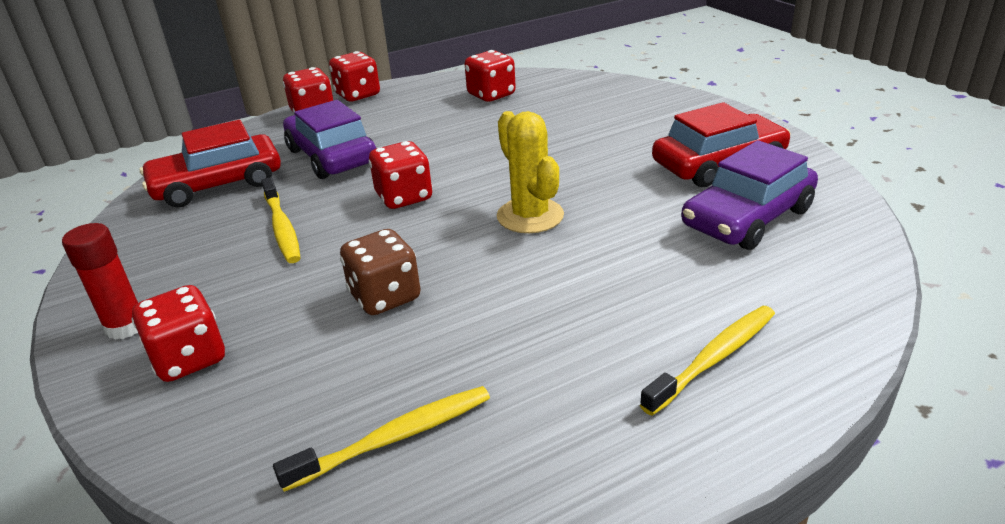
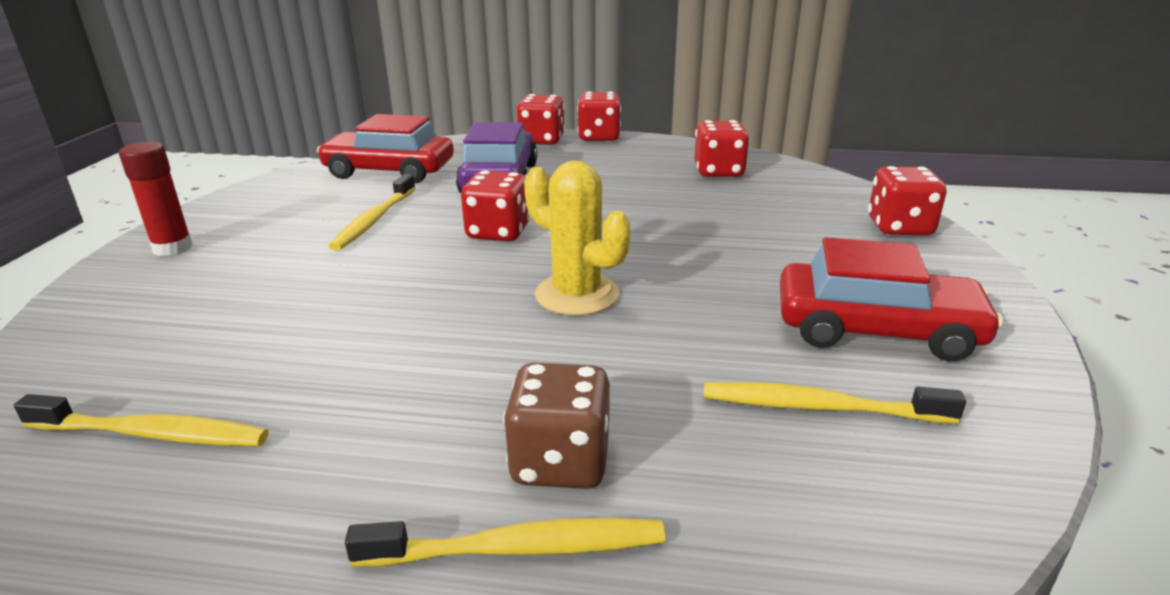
camera: 35 degrees right, 5 degrees down
red dice [131,285,225,382] -> red dice moved to [868,166,947,235]
brown dice [340,229,421,315] -> brown dice moved to [503,363,611,489]
yellow cactus [497,111,564,233] -> yellow cactus turned 60 degrees counterclockwise [524,161,630,316]
purple car [681,140,818,250] -> yellow toothbrush [704,382,966,424]

